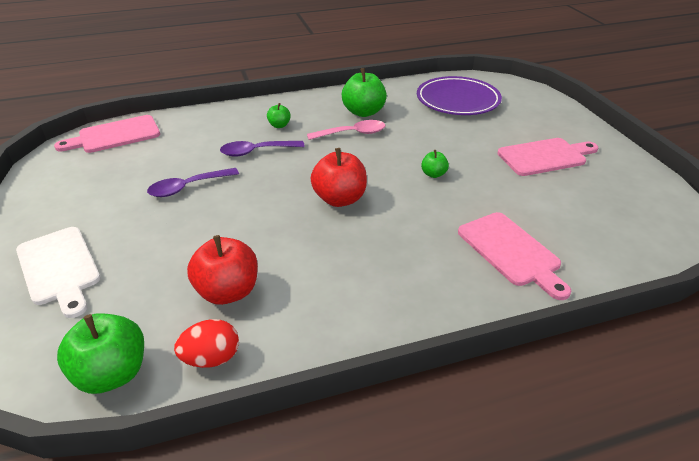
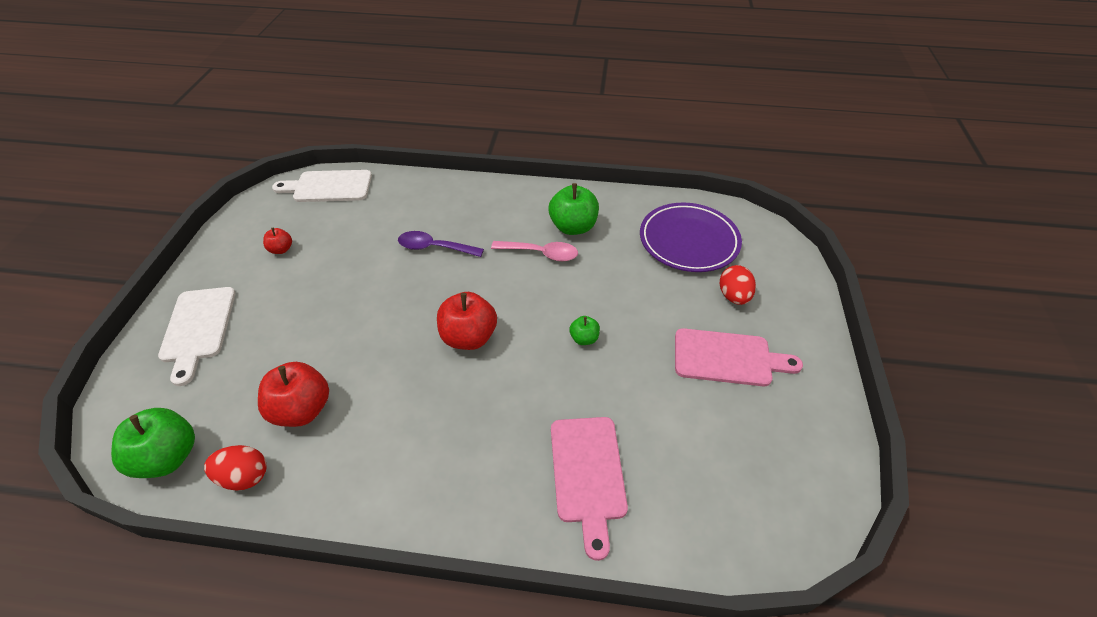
camera: 25 degrees right, 10 degrees up
pink cutting board [54,115,160,153] -> white cutting board [272,170,372,202]
purple spoon [147,168,239,197] -> none
green apple [267,103,291,128] -> none
none -> red apple [263,228,292,254]
none -> red egg [720,265,756,305]

